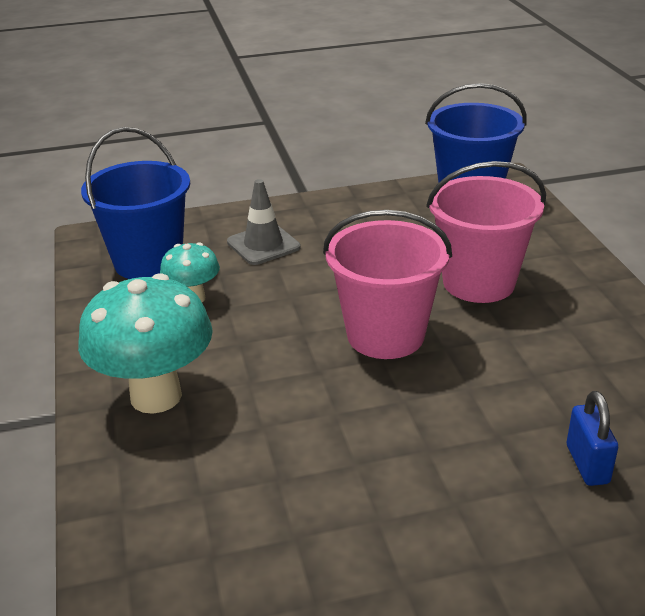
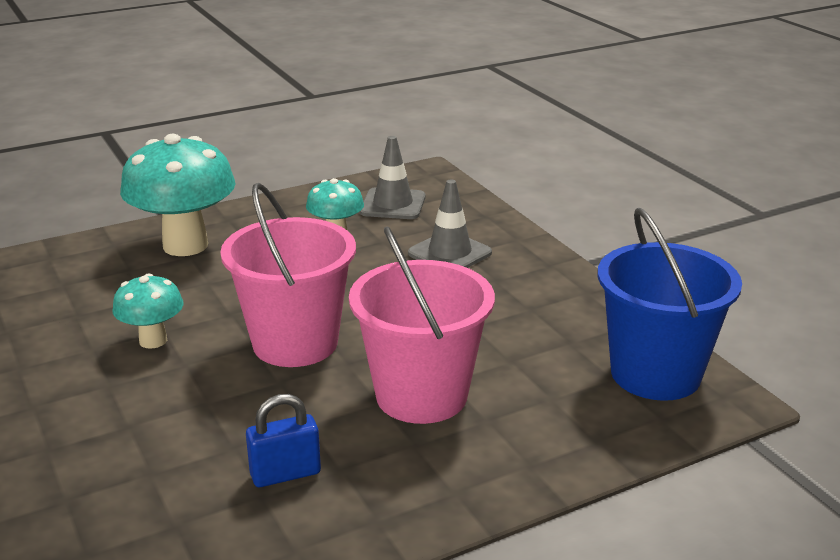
camera: 75 degrees right, 5 degrees down
blue bucket [81,127,190,279] -> grey traffic cone [360,136,426,219]
blue padlock [567,391,618,486] -> blue padlock moved to [246,394,321,487]
none -> turquoise mushroom [112,273,183,349]

